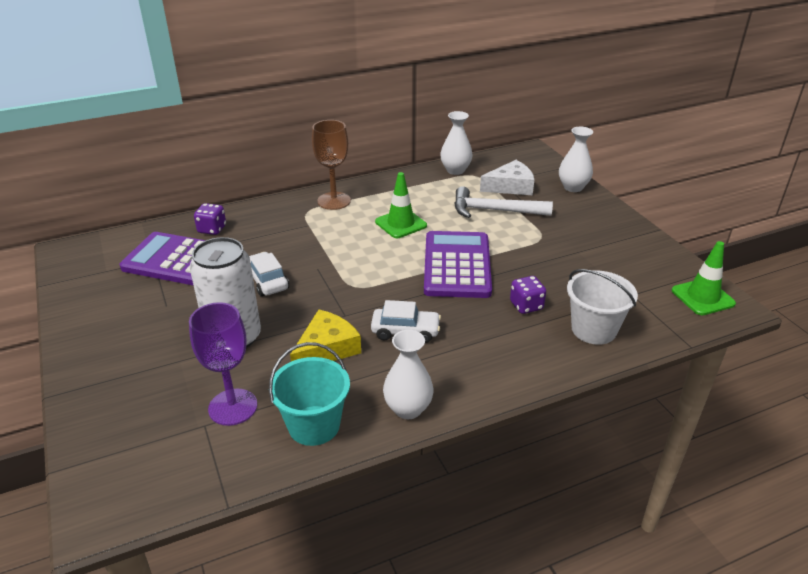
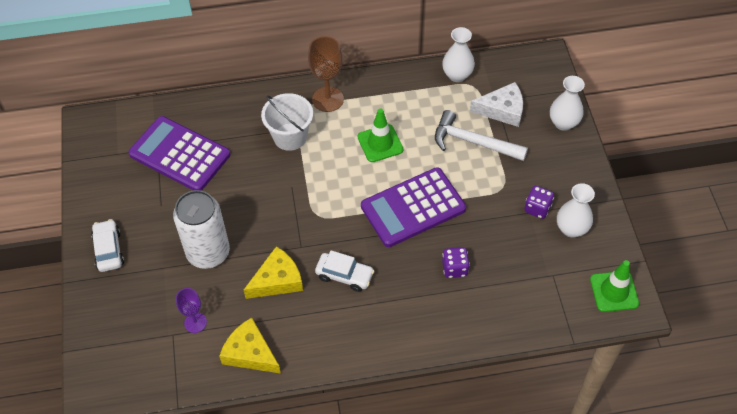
camera: 15 degrees right, 20 degrees up
purple goblet [189,302,257,426] -> purple goblet [176,288,207,333], size x0.62
purple dice [194,203,226,235] -> purple dice moved to [524,186,554,219]
white car [249,252,289,297] -> white car moved to [91,219,124,272]
turquoise bucket [269,342,350,446] -> yellow cheese [219,318,281,374]
white vase [383,330,434,419] -> white vase moved to [557,183,595,238]
purple calculator [424,231,492,298] -> purple calculator turned 135 degrees counterclockwise [361,167,466,247]
white bucket [567,269,638,345] -> white bucket moved to [261,93,313,151]

